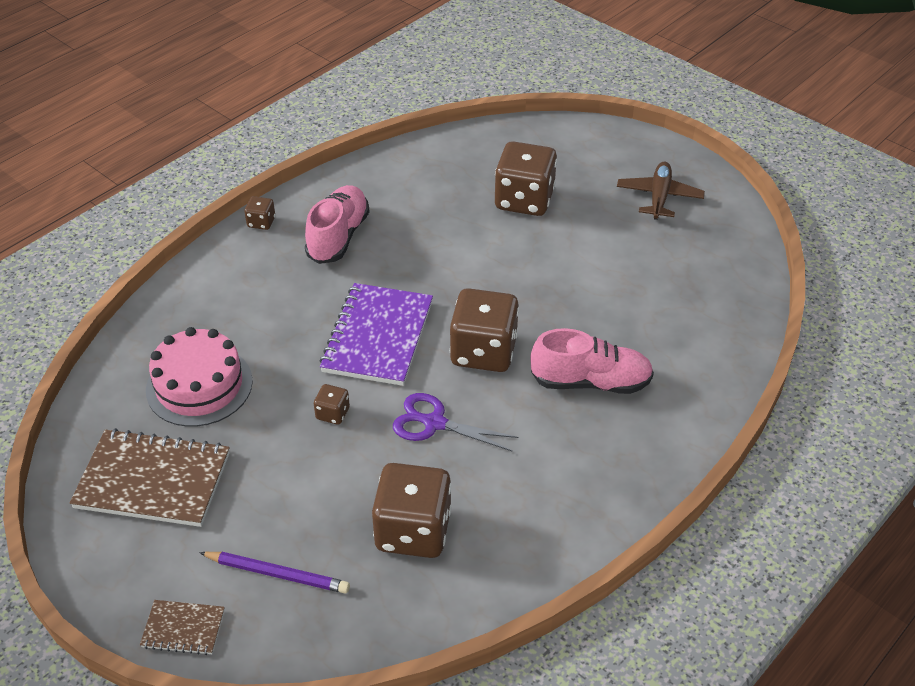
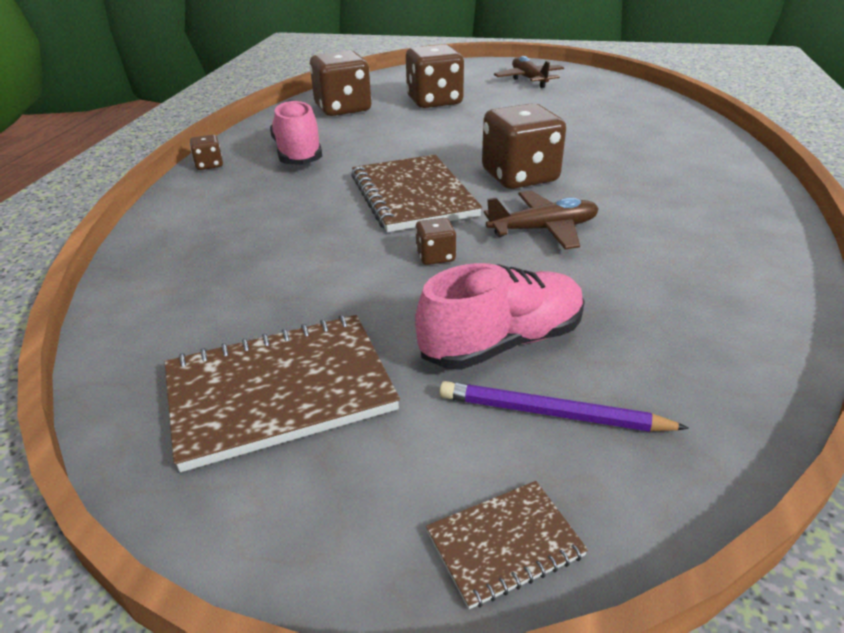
camera: 30 degrees left, 10 degrees down
pink cake [146,327,253,427] -> none
purple pencil [199,552,350,594] -> purple pencil turned 150 degrees counterclockwise [439,381,689,432]
purple notebook [320,283,433,386] -> brown notebook [351,155,482,232]
brown dice [372,463,452,558] -> brown dice moved to [310,51,371,116]
purple scissors [393,393,519,451] -> brown plane [484,191,598,249]
pink shoe [530,328,654,394] -> pink shoe moved to [415,263,585,370]

